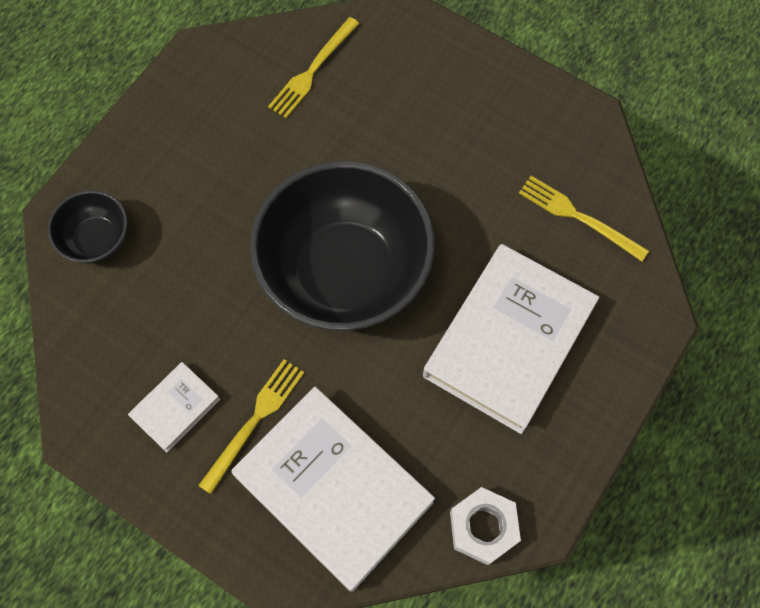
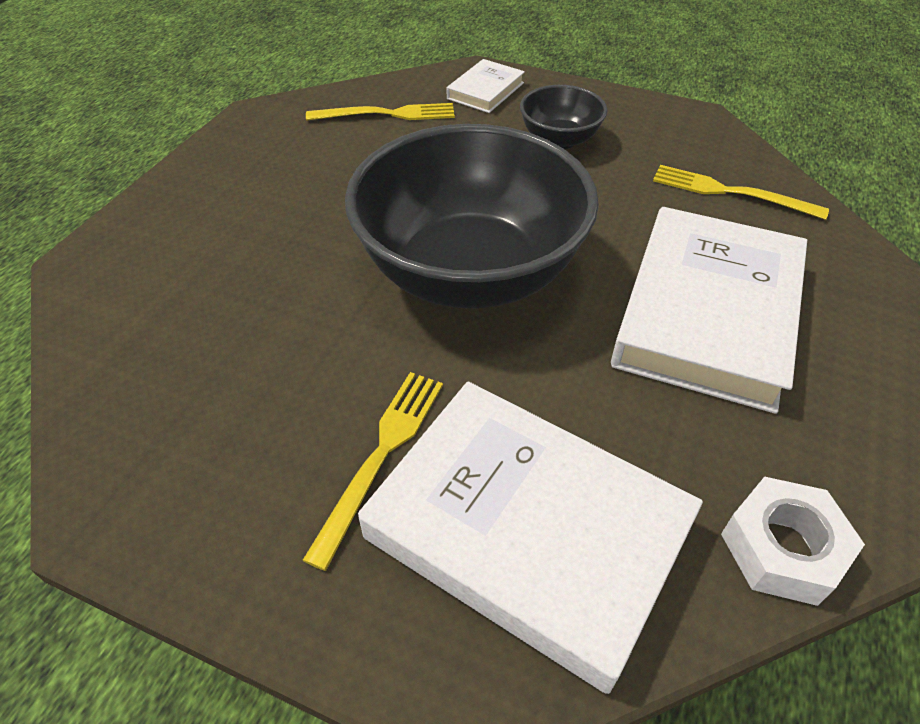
camera: 10 degrees left, 20 degrees down
black bowl [48,190,128,264] -> black bowl moved to [520,85,607,149]
white book [128,362,220,452] -> white book moved to [447,59,525,113]
yellow fork [268,17,360,118] -> yellow fork turned 120 degrees counterclockwise [306,103,455,121]

